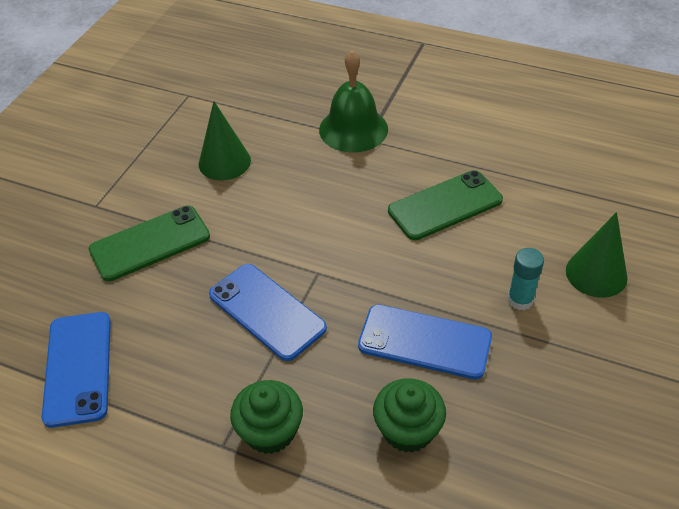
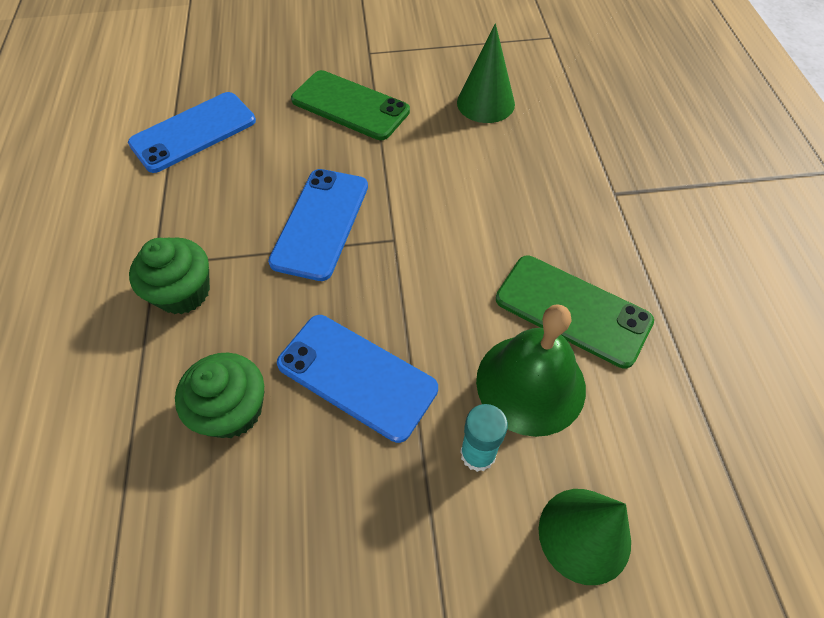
camera: 60 degrees right, 10 degrees up
green bell [319,50,388,152] -> green bell moved to [476,304,586,437]
blue phone [358,304,492,379] -> blue phone turned 45 degrees counterclockwise [277,315,438,443]

